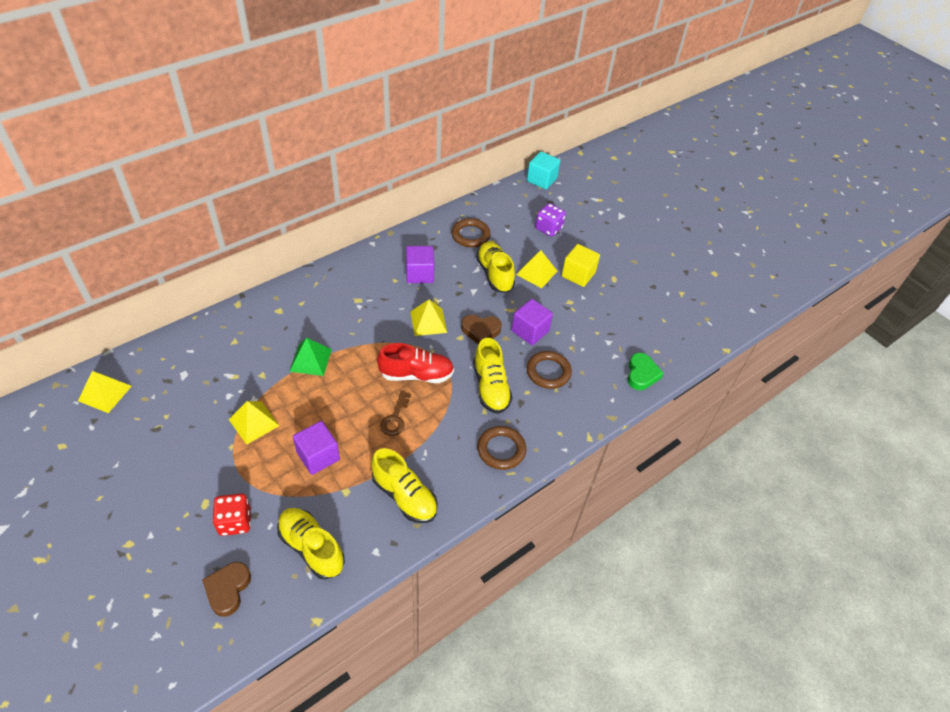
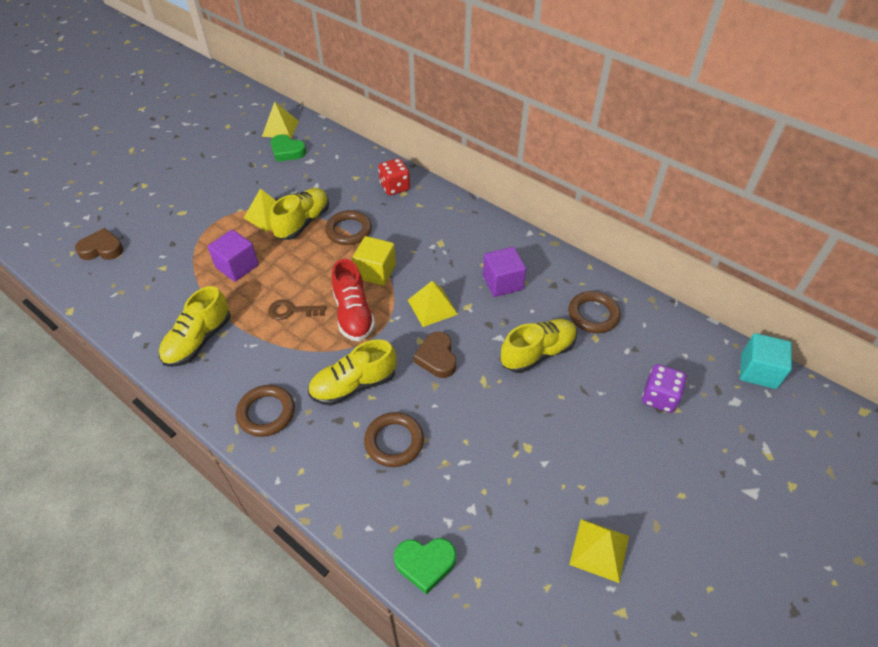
camera: 80 degrees right, 0 degrees up
red dice [212,493,251,536] -> red dice moved to [378,158,410,195]
yellow shoe [277,508,345,580] -> yellow shoe moved to [270,188,329,240]
green pyramid [289,338,332,376] -> brown ring [325,210,372,245]
purple cube [512,299,553,345] -> none
yellow pyramid [516,250,557,288] -> yellow pyramid moved to [569,519,629,583]
yellow cube [562,244,600,287] -> yellow cube moved to [353,236,396,286]
none -> green heart [271,135,306,162]

